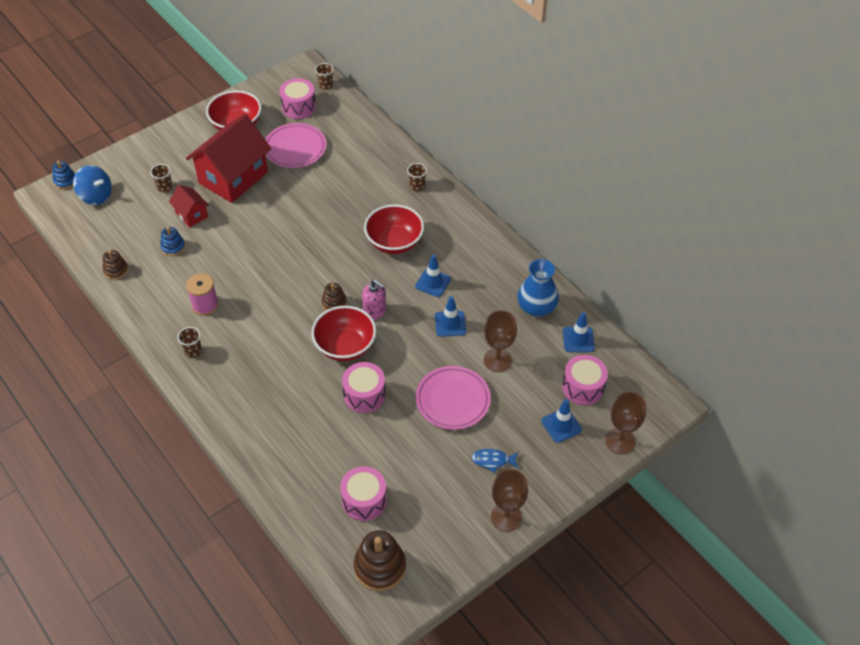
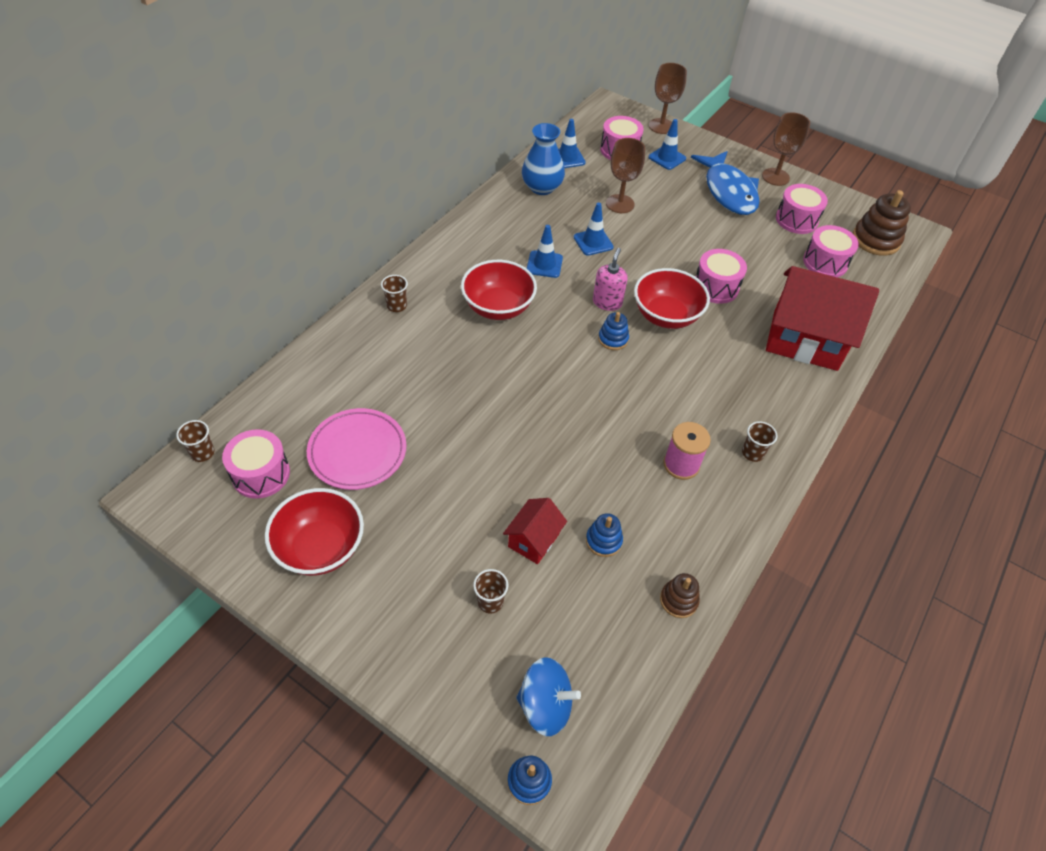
camera: 110 degrees left, 0 degrees up
blue spinning top [73,165,112,205] -> blue spinning top turned 90 degrees clockwise [516,657,581,736]
red house [186,114,271,203] -> red house moved to [766,266,879,371]
brown stacking toy [322,283,347,310] -> blue stacking toy [598,312,629,350]
pink plate [416,366,491,430] -> none
blue fish [472,449,519,473] -> blue fish [691,151,760,215], size x2.27
none -> pink drum [776,184,828,234]

